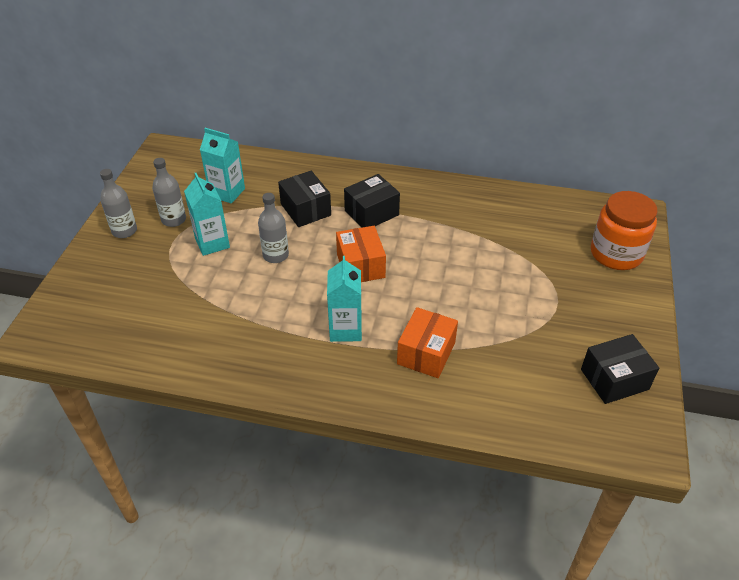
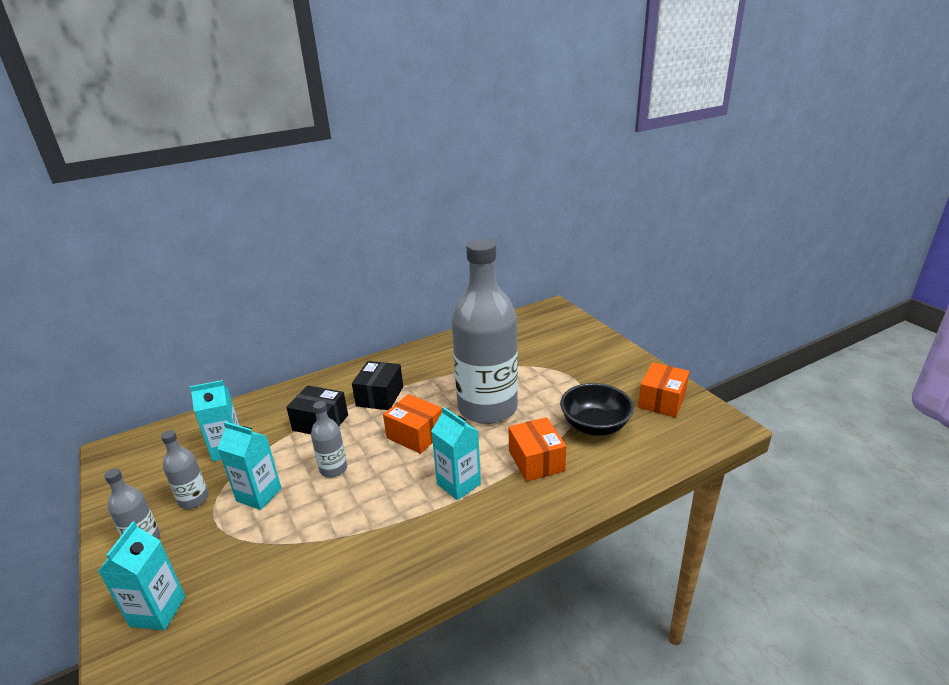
camera: 40 degrees left, 15 degrees down
black box [581,334,659,404] -> orange box [638,362,690,418]
orange jar [591,191,658,270] -> none
none -> turquoise carton [98,521,186,630]
none -> grey bottle [451,239,518,424]
none -> black bowl [560,383,634,436]

